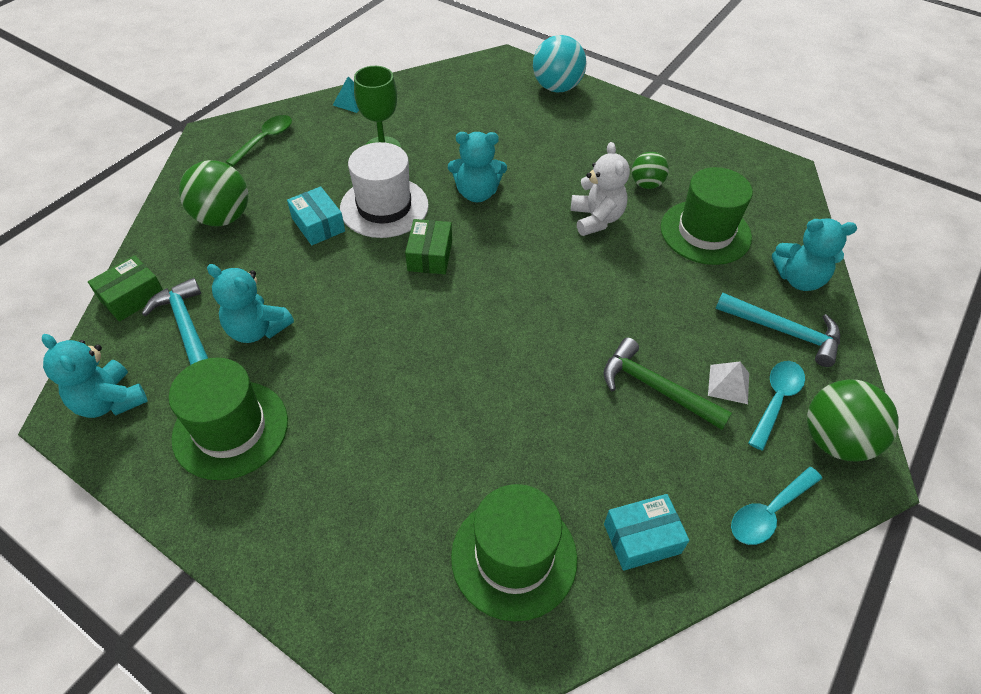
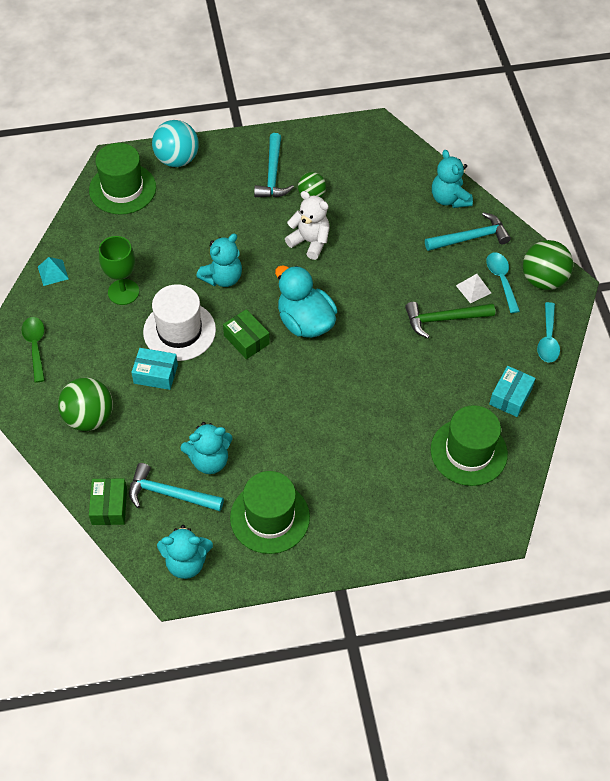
camera: 45 degrees left, 5 degrees up
green hat [661,167,753,265] -> green hat moved to [89,143,156,215]
turquoise teddy bear [772,219,857,291] -> turquoise teddy bear turned 105 degrees clockwise [432,150,473,208]
none -> turquoise hammer [254,133,294,197]
none -> turquoise duck [275,265,337,338]

